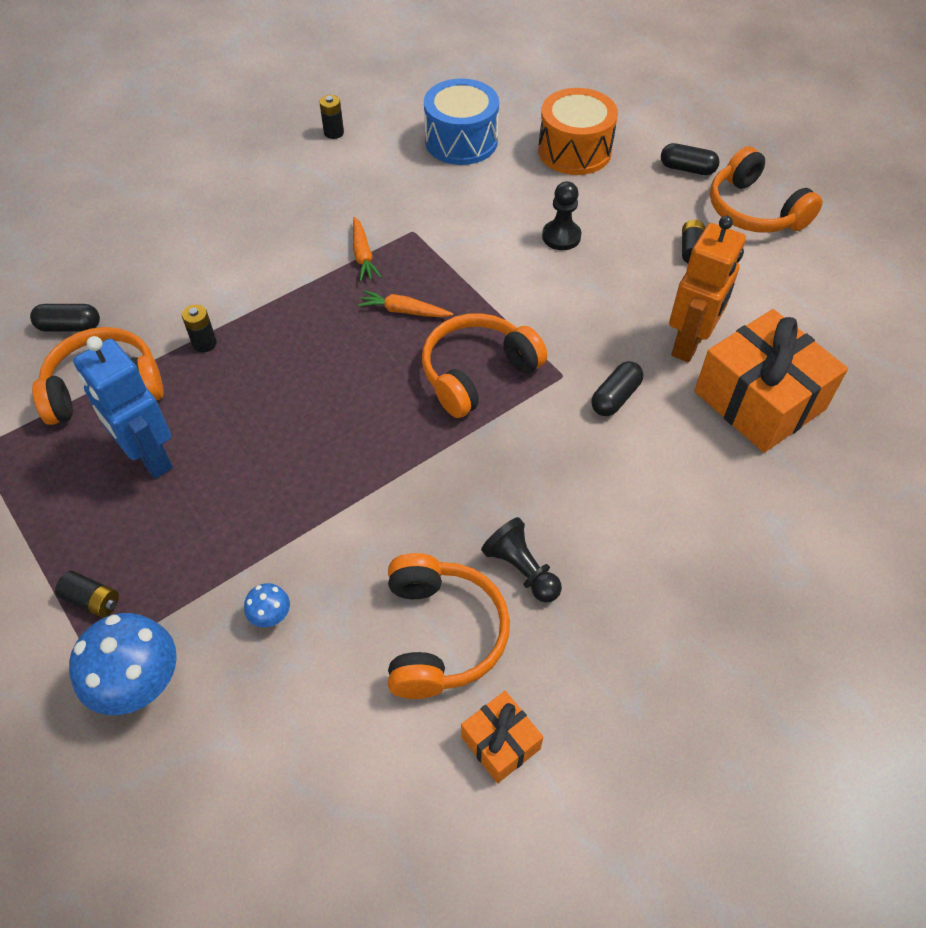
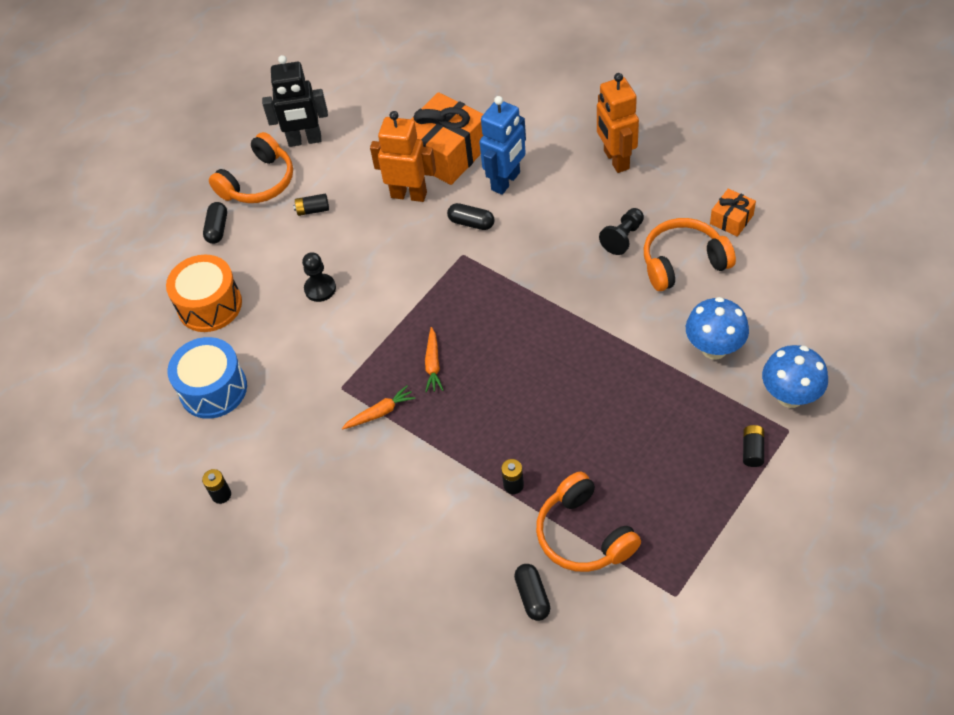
camera: 100 degrees left, 0 degrees up
blue robot [73,336,173,479] -> blue robot moved to [479,96,526,195]
blue mushroom [244,583,290,627] -> blue mushroom [686,297,749,360], size x2.10
orange headphones [422,313,547,418] -> none
none -> black robot [262,55,328,147]
none -> orange robot [597,73,639,173]

